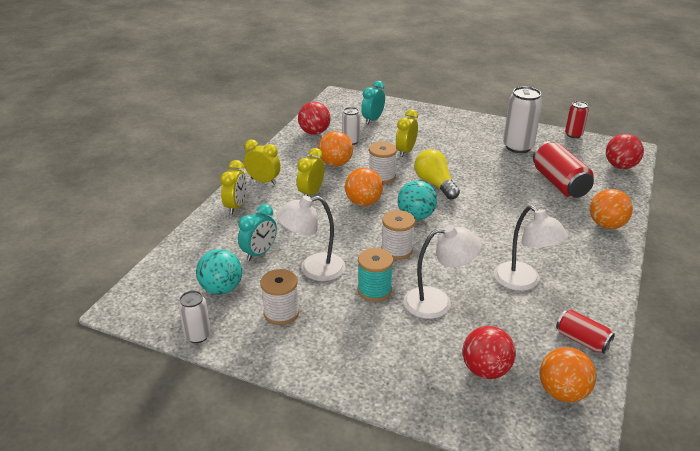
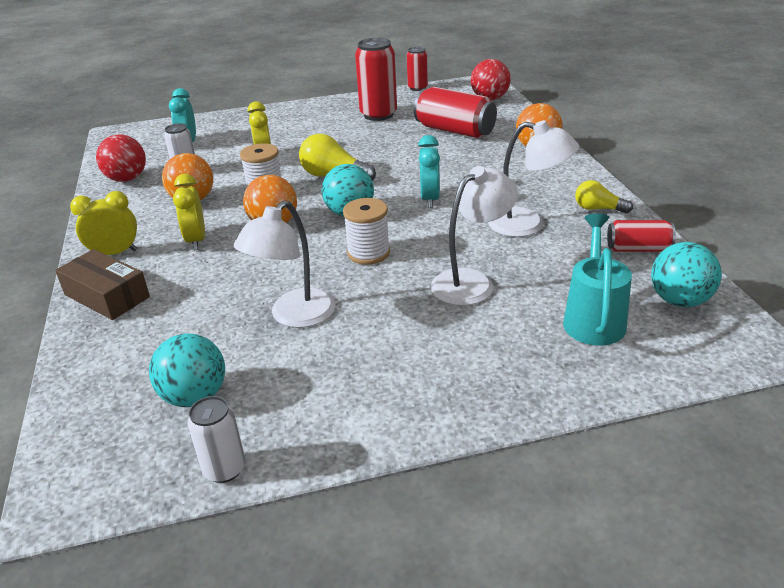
camera: 35 degrees left, 0 degrees up
yellow clock [220,160,247,214] -> brown box [55,249,150,320]
turquoise clock [238,204,277,261] -> turquoise clock moved to [418,135,440,208]
white spool [260,269,299,325] -> none
turquoise spool [358,248,393,302] -> none
red ball [463,326,516,379] -> turquoise watering can [563,213,632,346]
white can [503,87,543,153] -> red can [355,38,397,121]
orange ball [539,347,596,403] -> turquoise ball [651,242,722,307]
none -> yellow light bulb [575,180,633,213]

